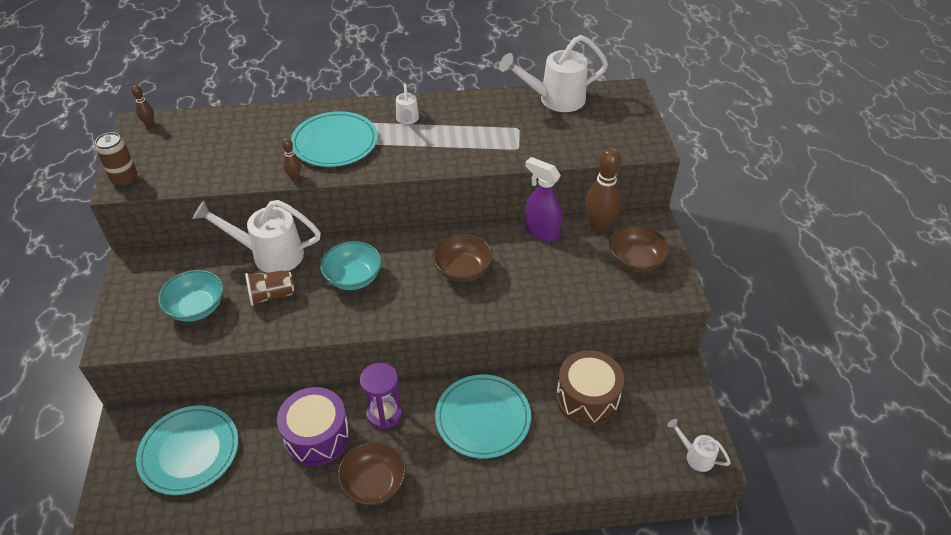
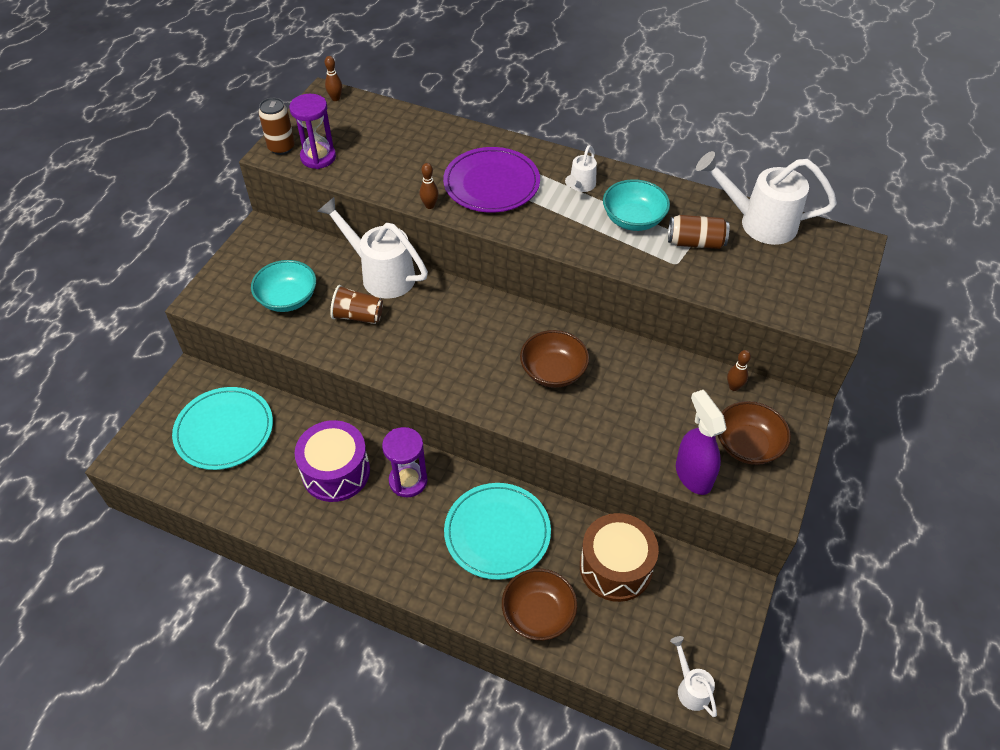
camera: 30 degrees right, 5 degrees up
turquoise plate [291,111,378,167] -> purple plate [443,147,540,213]
turquoise bowl [320,241,382,290] -> turquoise bowl moved to [603,179,670,231]
brown bowl [338,442,406,505] -> brown bowl moved to [502,568,577,640]
purple spray bottle [525,157,562,242] -> purple spray bottle moved to [676,390,727,495]
brown bowling pin [585,147,621,231] -> brown bowling pin [727,350,751,391], size x0.48
none -> purple hourglass [289,94,336,169]
none -> brown can [668,215,729,249]

